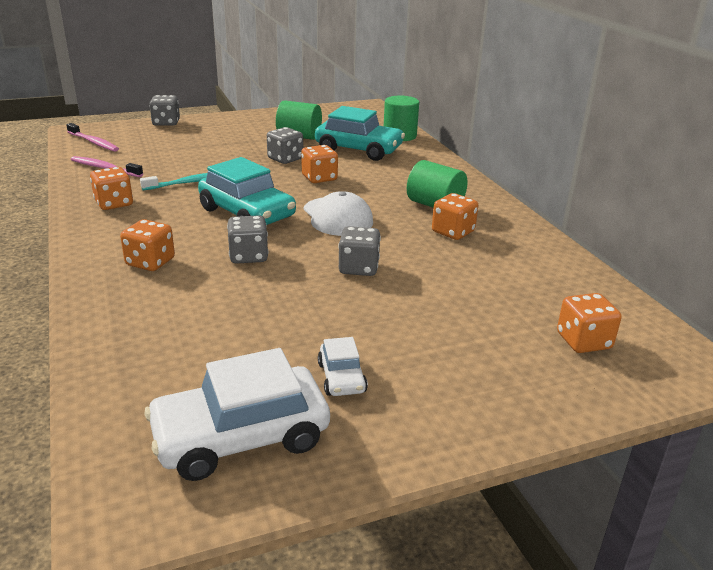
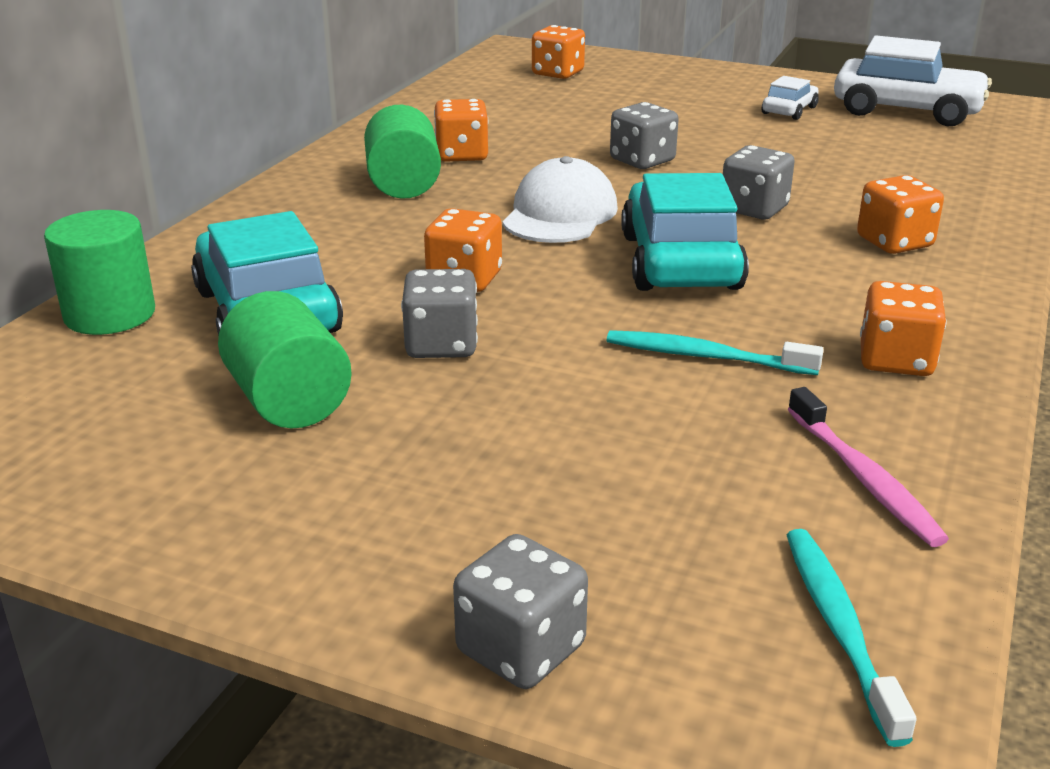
camera: 135 degrees left, 0 degrees up
pink toothbrush [66,123,119,152] -> turquoise toothbrush [787,529,917,747]

